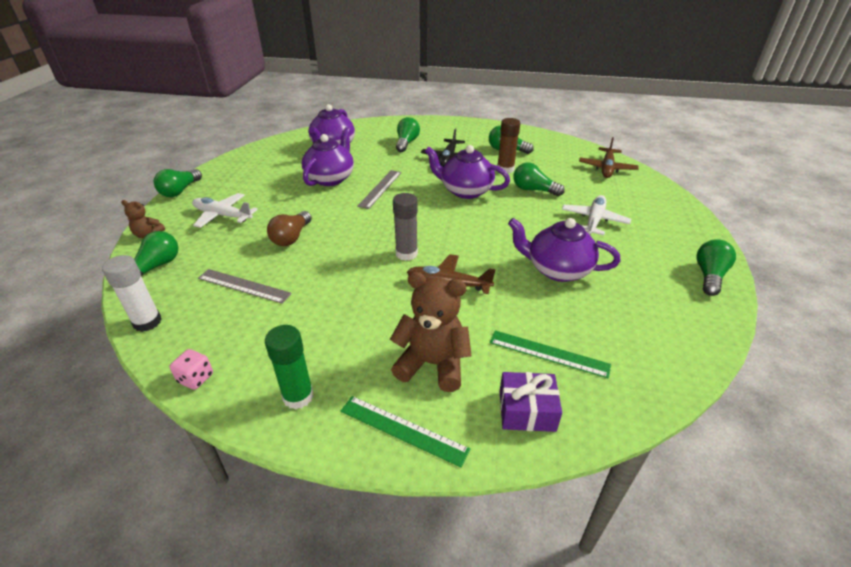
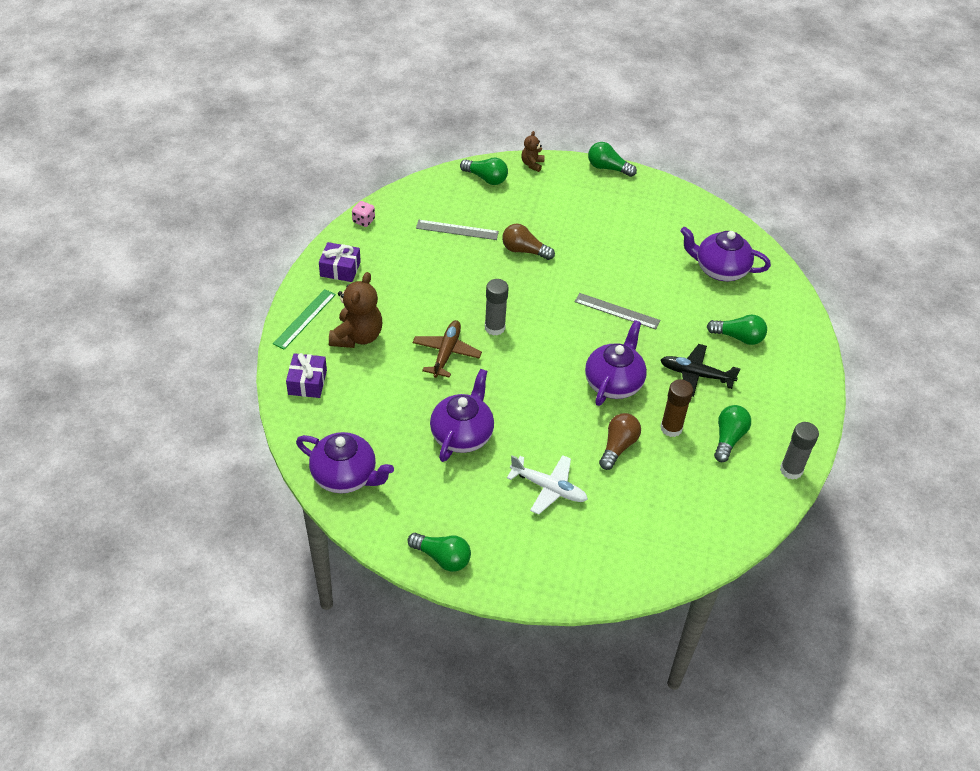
camera: 90 degrees right, 10 degrees up
white glue stick [102,255,162,332] -> none
white plane [192,193,258,228] -> none
grey ruler [198,269,292,304] -> grey ruler turned 75 degrees clockwise [416,220,499,240]
green glue stick [265,325,314,409] -> purple gift [319,242,361,282]
purple teapot [302,127,354,186] -> purple teapot moved to [296,432,394,493]
green ruler [490,330,611,379] -> none
green light bulb [513,163,565,196] -> brown light bulb [599,413,641,470]
brown plane [579,137,639,178] -> none
none -> grey glue stick [780,422,819,480]

